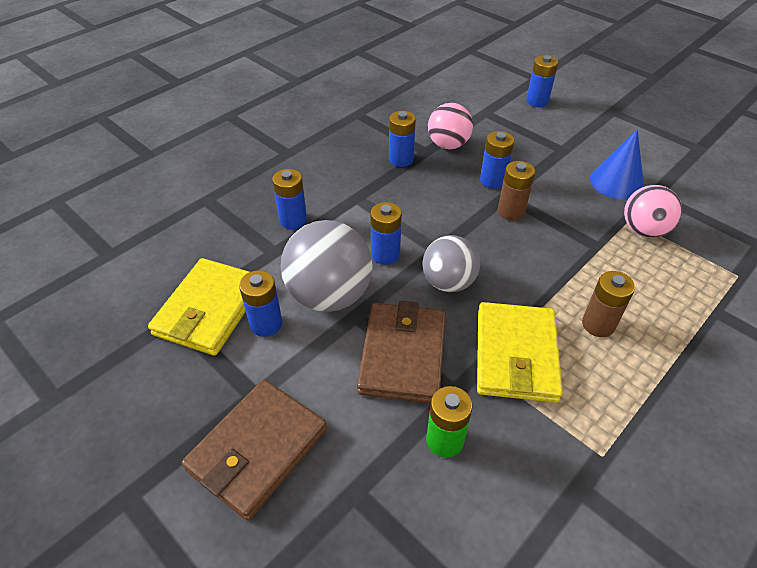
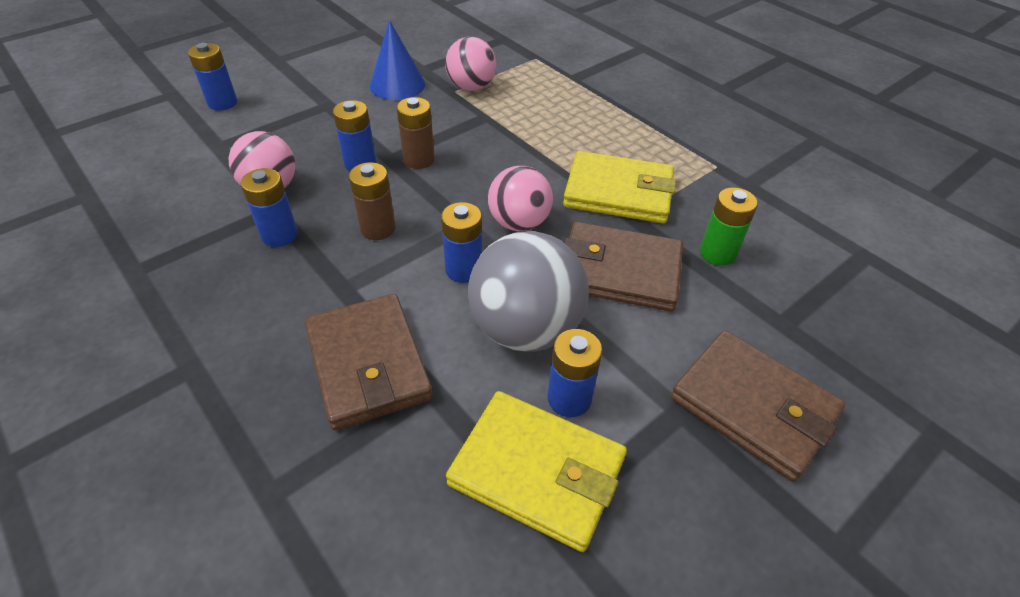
camera: 85 degrees left, 0 degrees up
blue battery [272,169,307,229] -> brown wallet [305,294,433,430]
grey ball [423,235,480,292] -> pink ball [488,166,553,231]
brown battery [582,271,635,337] -> brown battery moved to [349,162,396,240]

